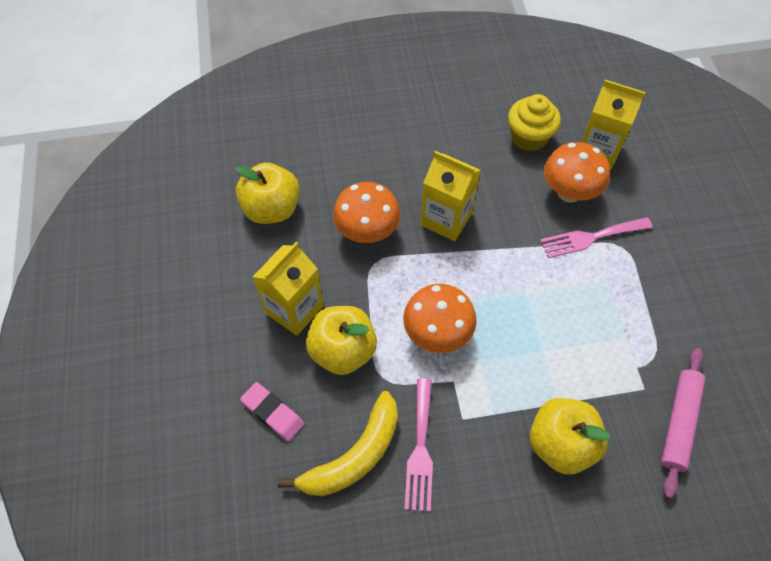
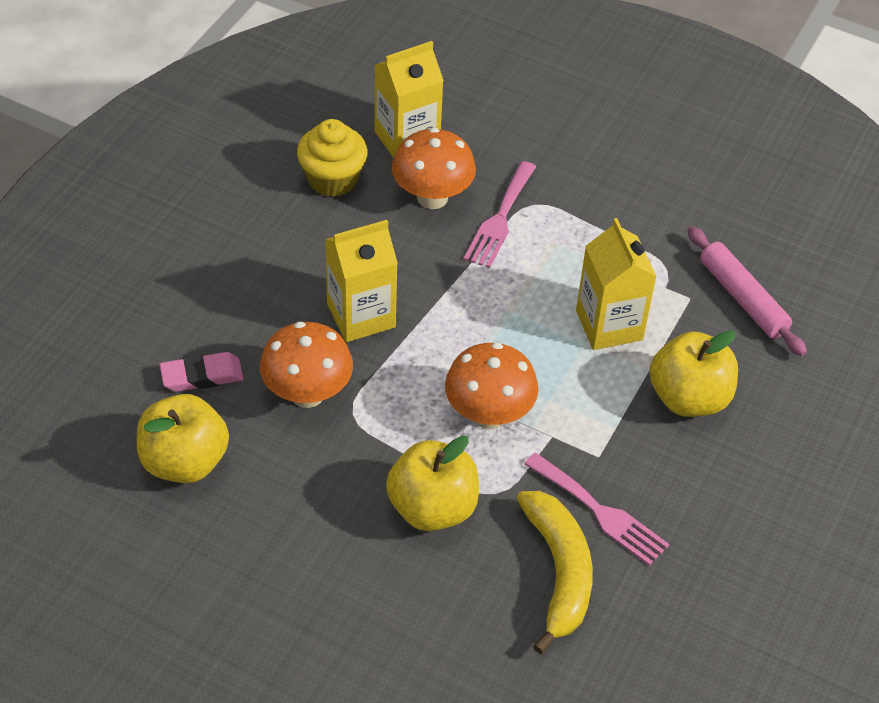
camera: 55 degrees left, 10 degrees down
pink eraser [240,382,304,442] -> pink eraser moved to [160,352,244,392]
yellow carton [253,242,324,336] -> yellow carton moved to [576,218,657,350]

